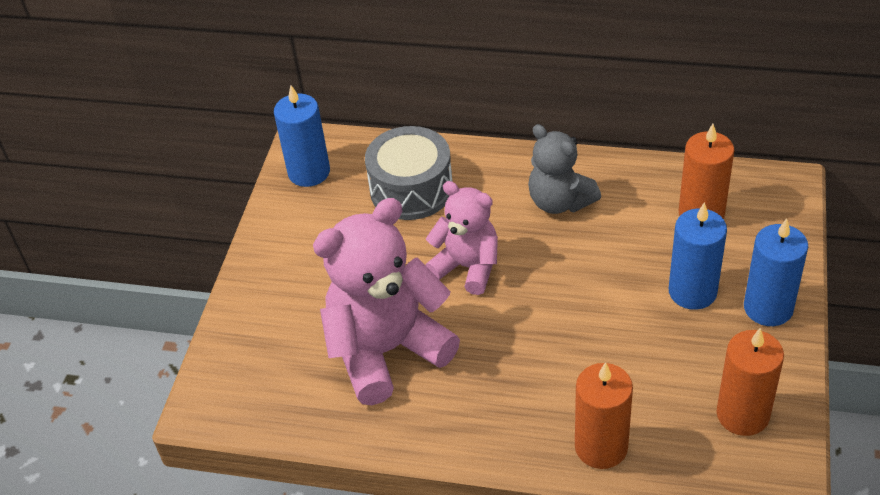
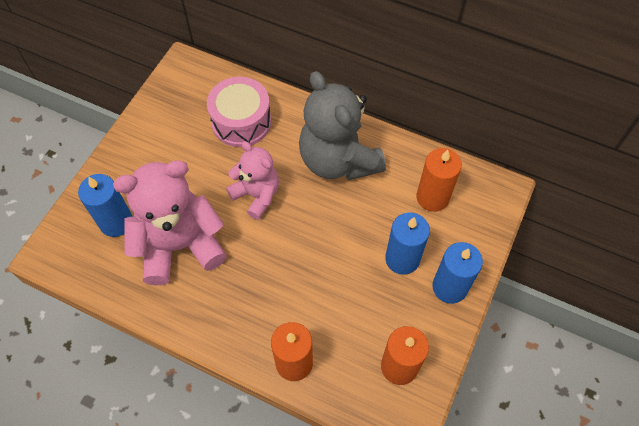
camera: 10 degrees right, 15 degrees up
blue candle [274,85,330,187] -> blue candle moved to [78,174,133,237]
grey drum [365,126,453,220] -> pink drum [207,77,271,147]
grey teddy bear [528,124,601,214] -> grey teddy bear [299,71,386,180], size x1.66

